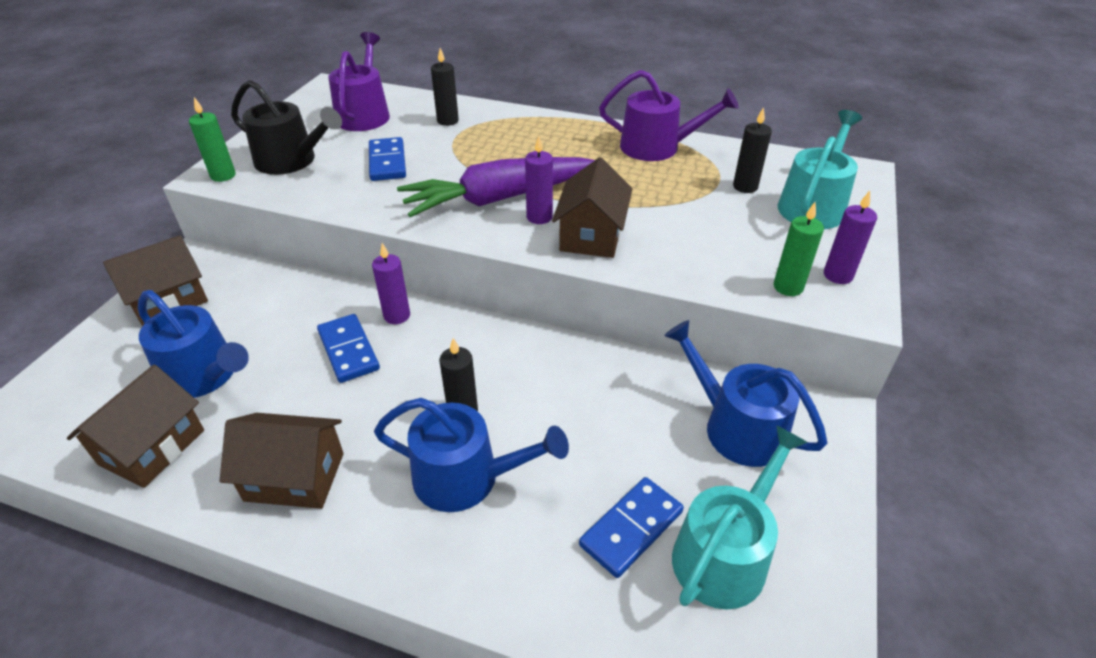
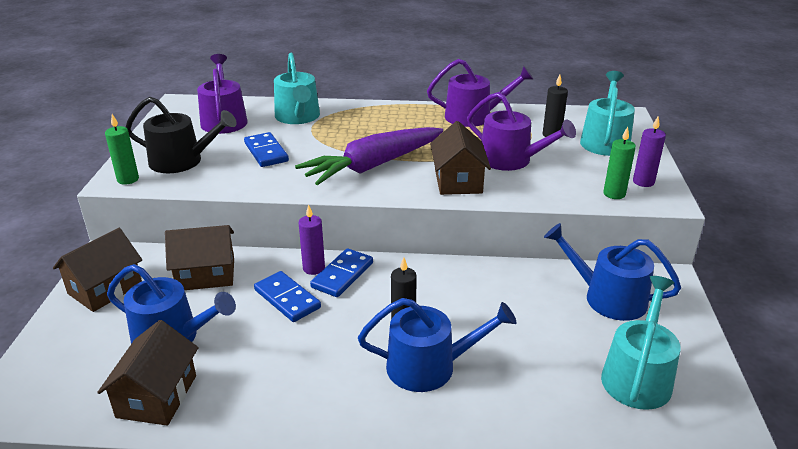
camera: 15 degrees left, 10 degrees down
brown house [219,413,344,509] -> brown house moved to [165,225,234,290]
black candle [431,48,459,126] -> turquoise watering can [274,53,320,124]
purple candle [525,136,553,224] -> none
blue domino [579,477,684,578] -> blue domino moved to [310,248,373,297]
none -> purple watering can [467,92,576,171]

